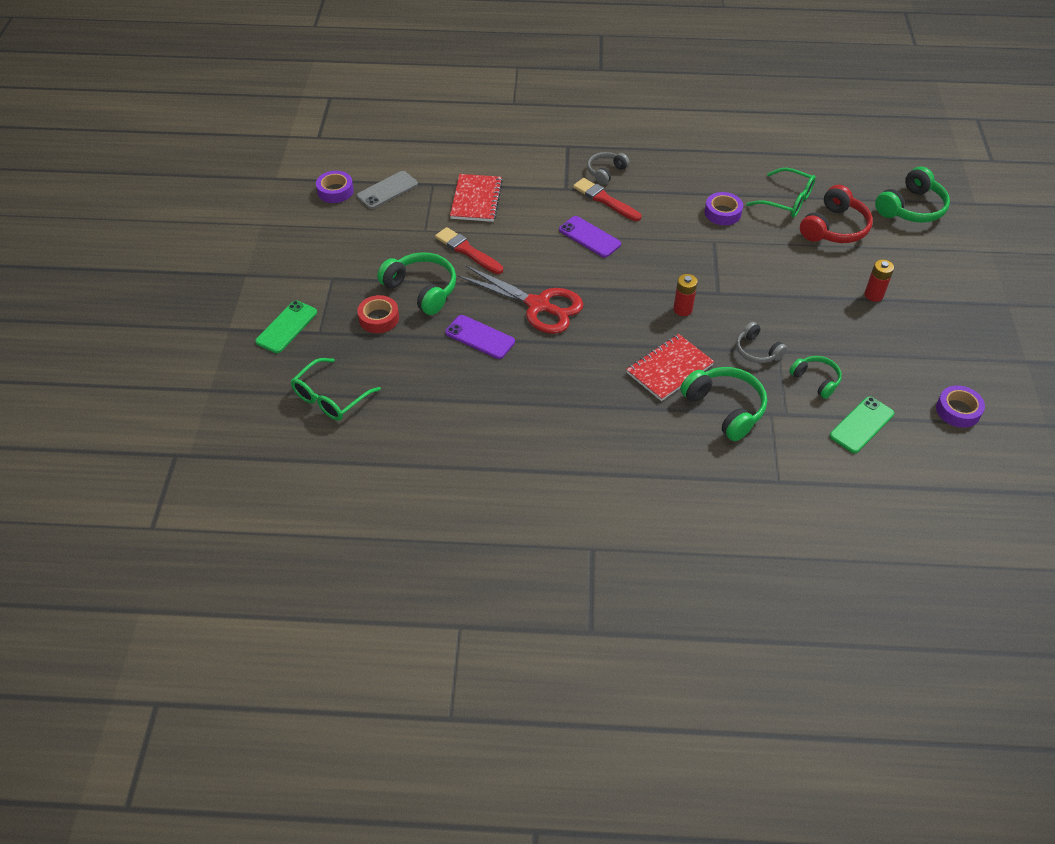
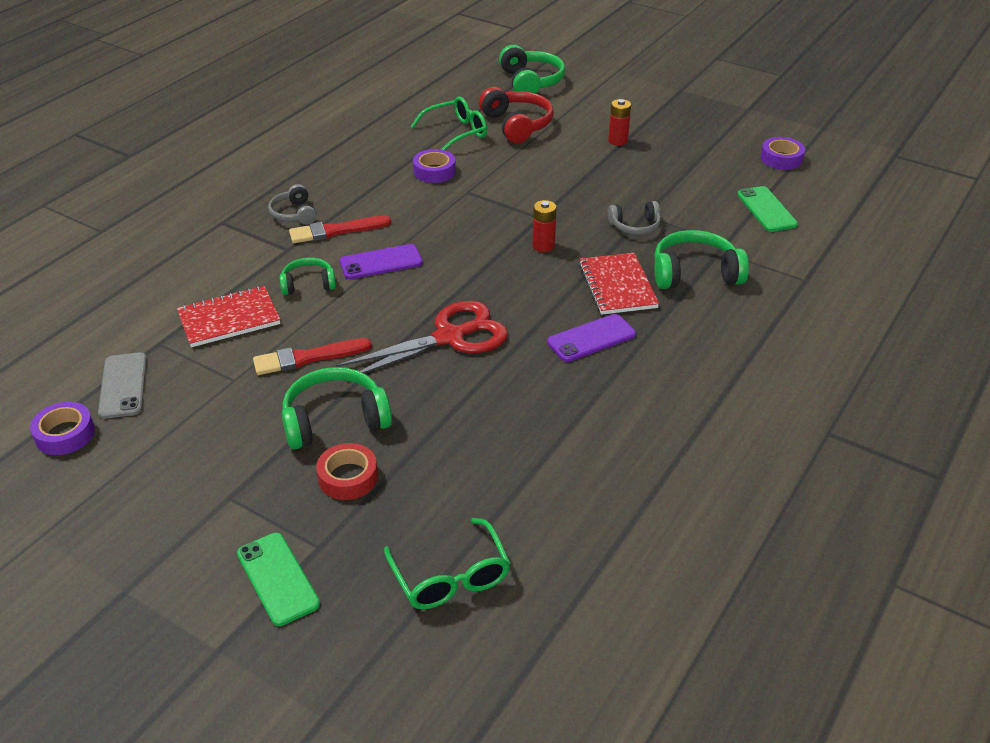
camera: 60 degrees left, 10 degrees down
purple phone [445,315,515,359] -> purple phone moved to [547,314,636,362]
red notebook [450,174,503,222] -> red notebook turned 60 degrees counterclockwise [177,286,280,347]
green headphones [789,356,842,399] -> green headphones moved to [280,257,336,295]

